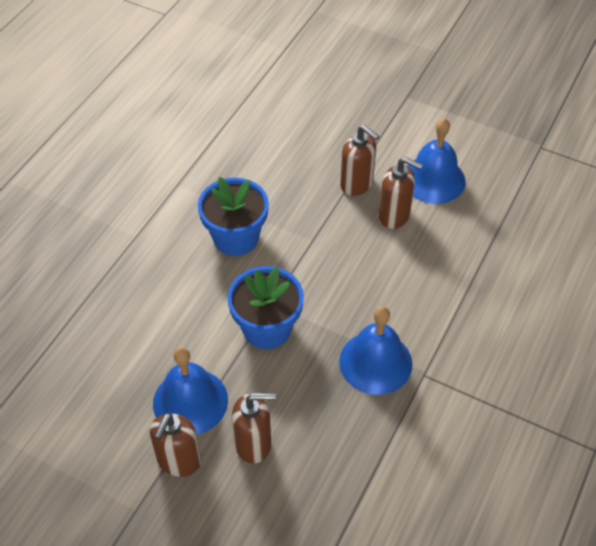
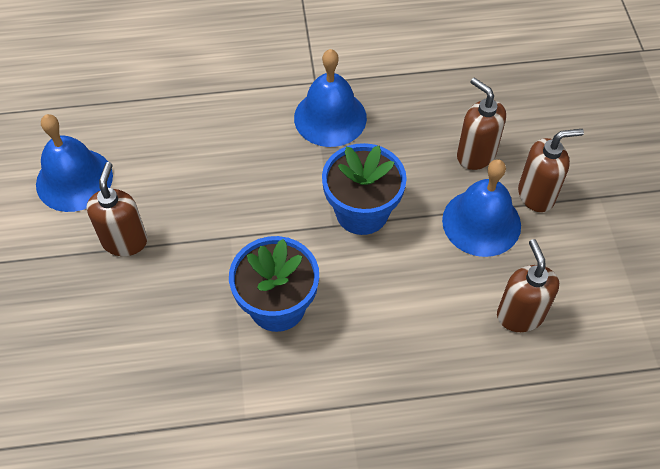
camera: 125 degrees left, 5 degrees up
brown soap dispenser [379,157,423,229] -> brown soap dispenser moved to [497,239,559,332]

